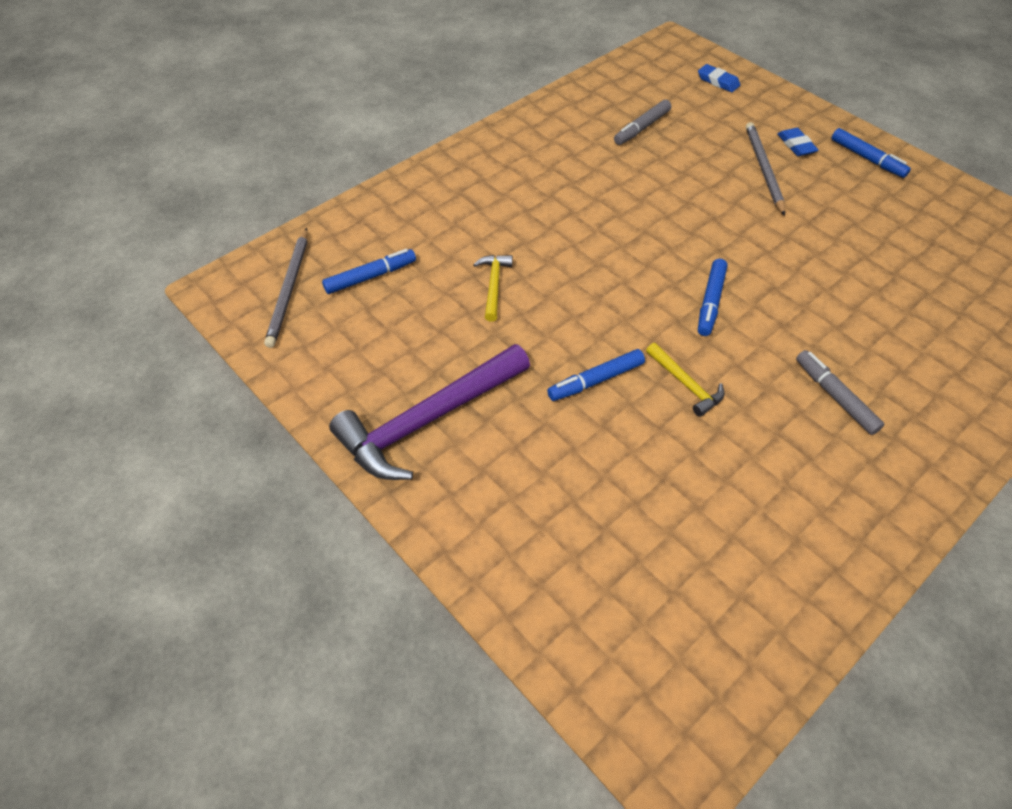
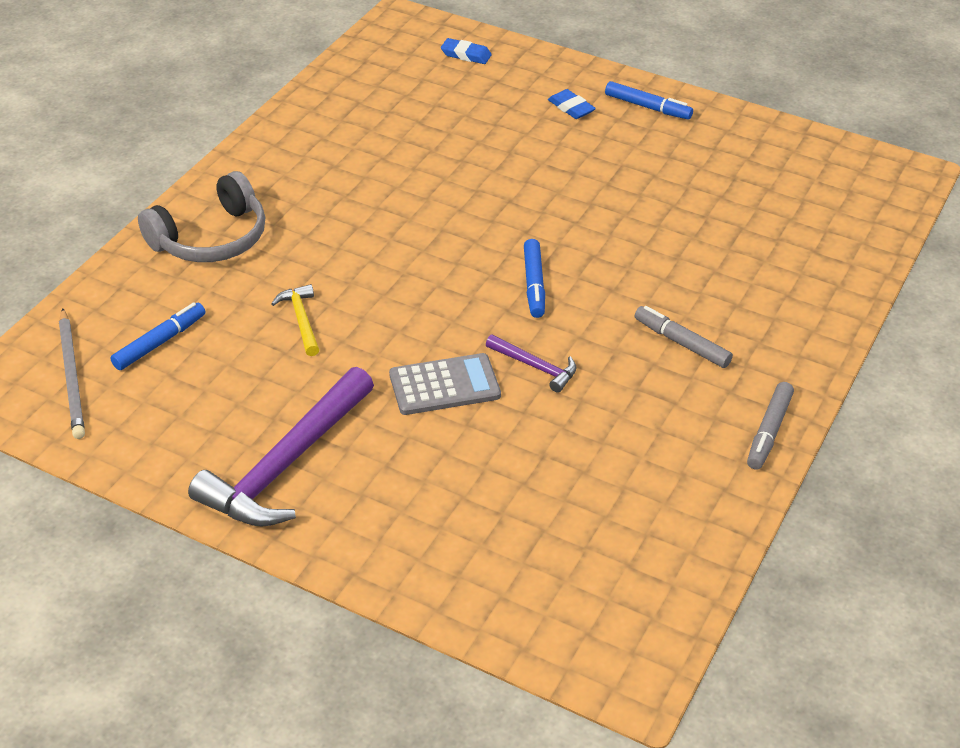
camera: 20 degrees left, 10 degrees down
blue marker [547,349,645,401] -> grey calculator [389,353,501,415]
grey marker [614,100,671,145] -> grey marker moved to [747,382,794,470]
yellow hammer [646,343,725,417] -> purple hammer [486,334,577,393]
grey pencil [746,122,785,216] -> none
none -> grey headphones [138,171,265,262]

